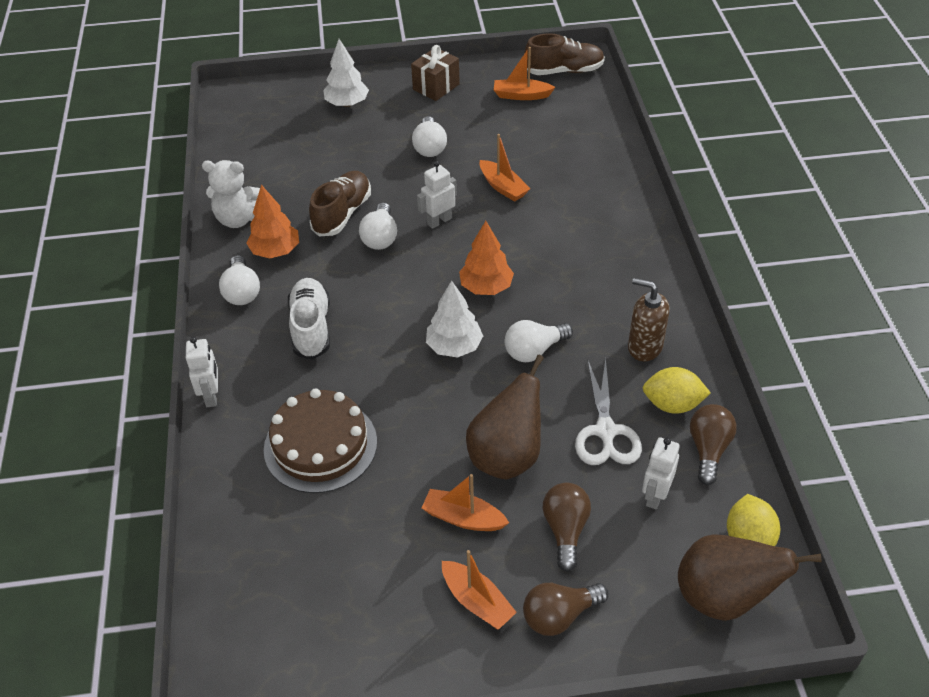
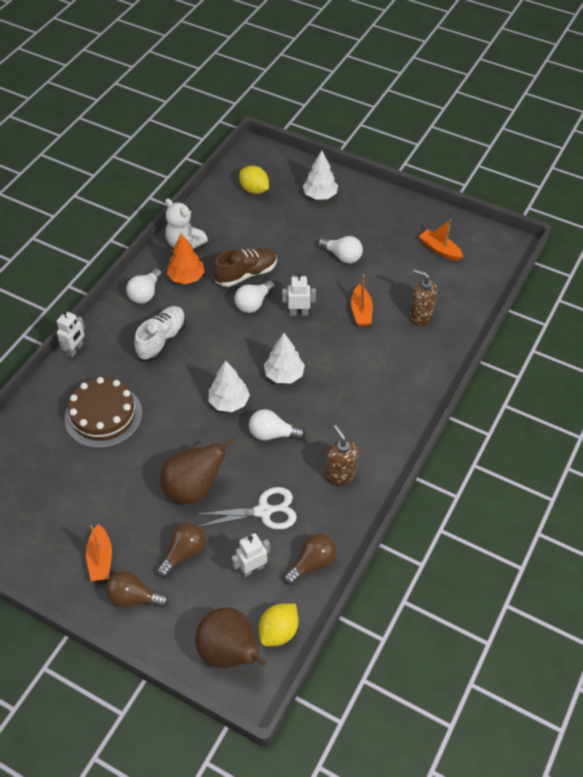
camera: 35 degrees right, 5 degrees up
brown gift [411,45,460,101] -> none
white light bulb [412,116,447,157] -> white light bulb turned 90 degrees counterclockwise [318,236,363,264]
orange boat [422,474,509,531] -> none
orange tree [459,221,514,295] -> white tree [264,333,305,384]
brown shoe [525,33,605,75] -> none
white scissors [575,358,642,465] -> white scissors turned 135 degrees counterclockwise [195,487,297,530]
yellow lemon [643,367,711,414] -> yellow lemon moved to [239,166,269,194]
none -> brown soap dispenser [409,269,438,326]

